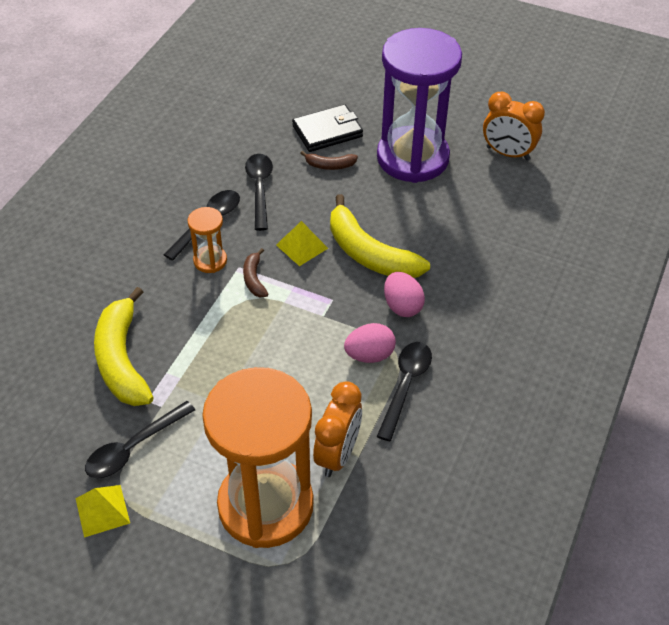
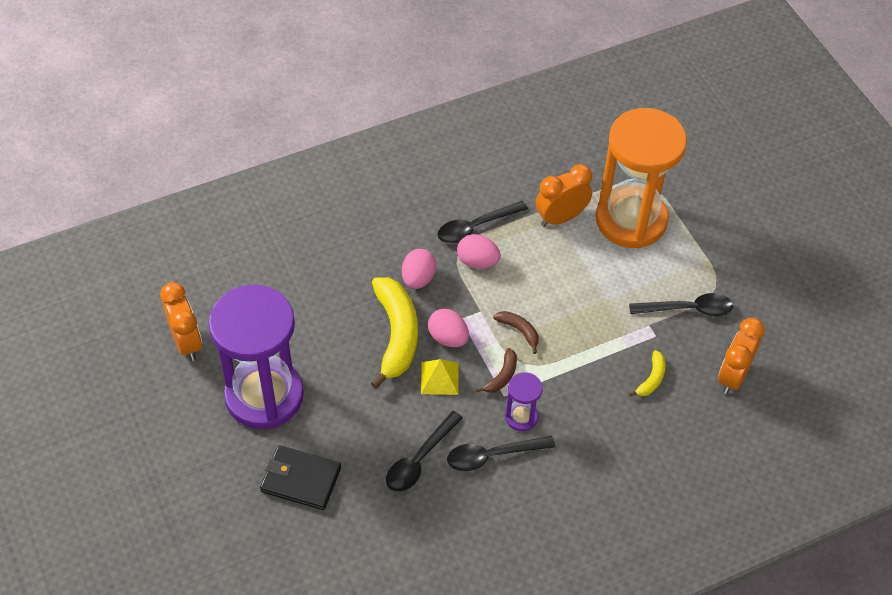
camera: 140 degrees left, 5 degrees up
yellow pyramid [75,485,130,538] -> none
yellow banana [94,287,154,406] -> yellow banana [629,350,666,397], size x0.47
orange hourglass [187,207,227,273] -> purple hourglass [505,372,543,431]
brown banana [300,151,358,170] -> brown banana moved to [493,311,538,354]
none -> pink egg [428,309,469,347]
none -> orange clock [718,318,765,394]

